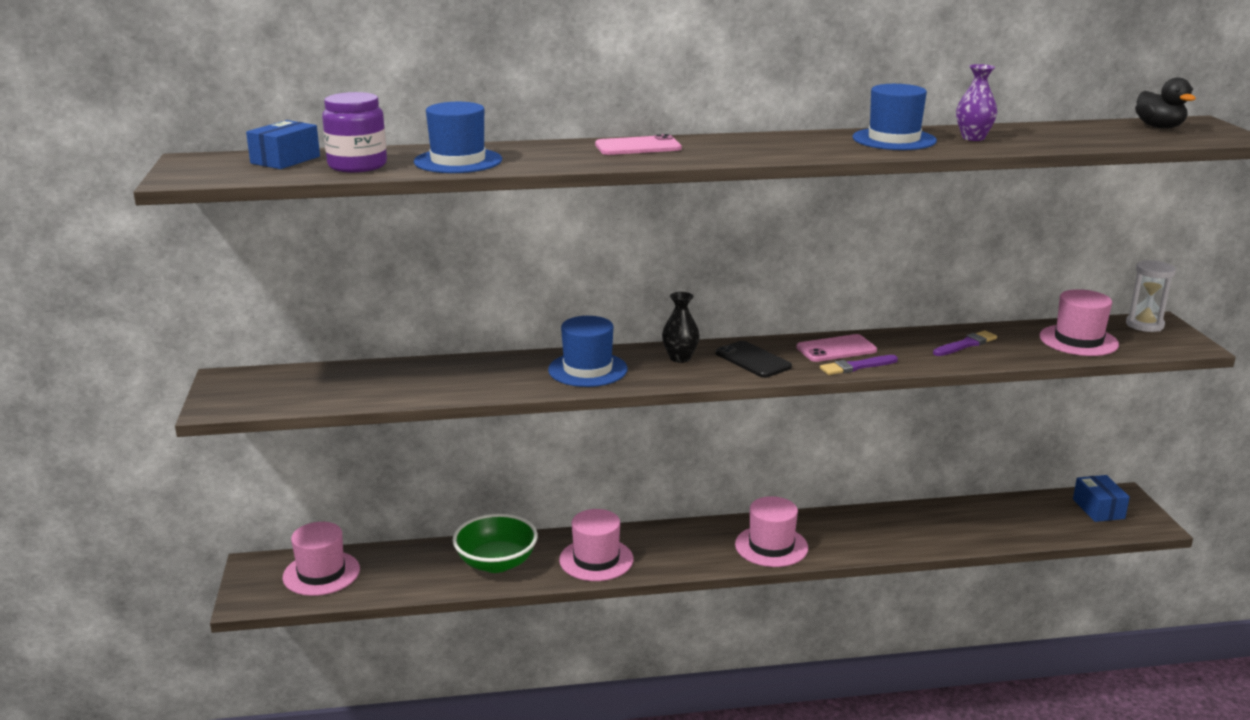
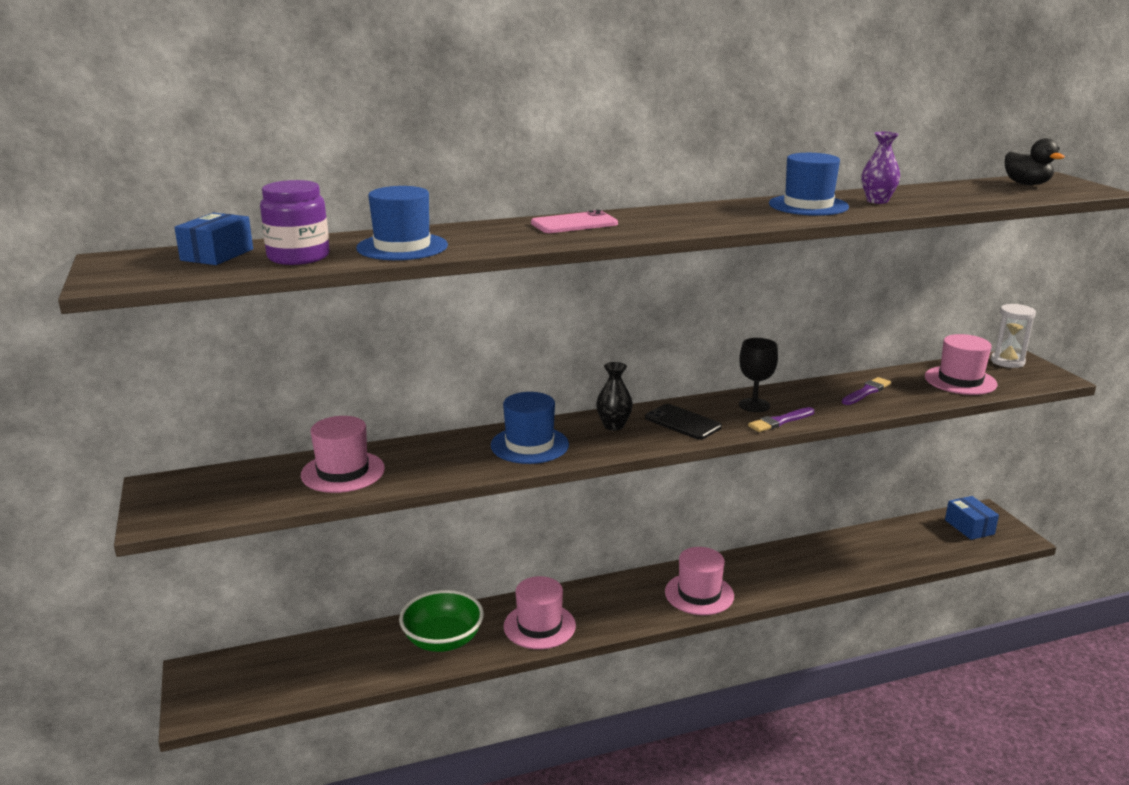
camera: 10 degrees left, 0 degrees up
pink hat [283,522,360,596] -> pink hat moved to [301,416,385,493]
pink phone [797,334,877,362] -> black goblet [739,338,778,412]

